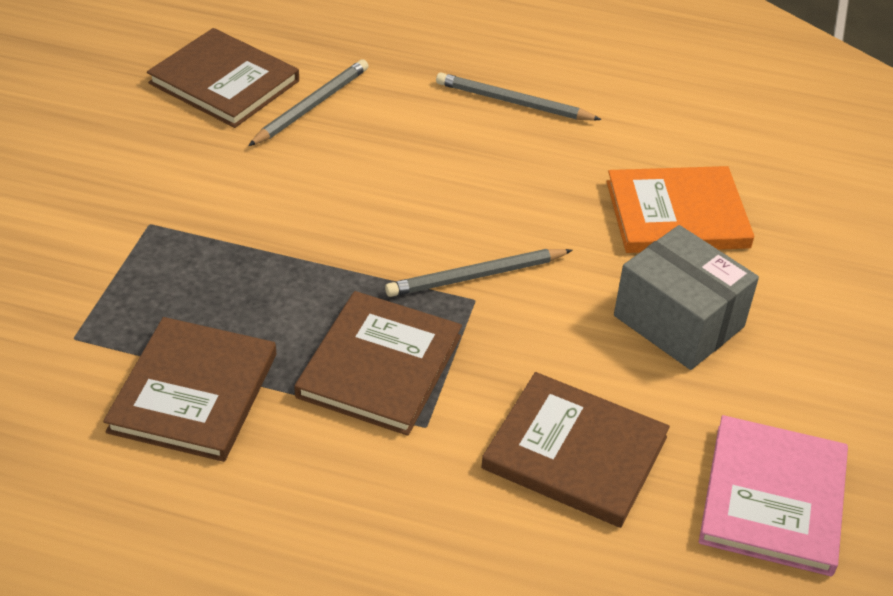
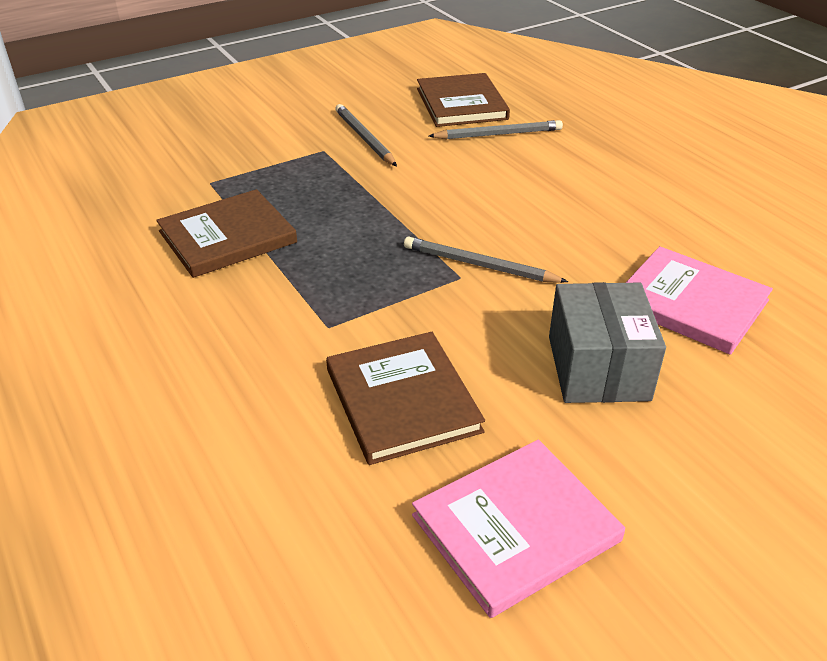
camera: 45 degrees right, 5 degrees down
brown book [294,291,462,436] -> none
grey pencil [436,72,602,121] -> grey pencil moved to [335,104,397,166]
orange book [607,166,754,253] -> pink book [626,246,773,355]

